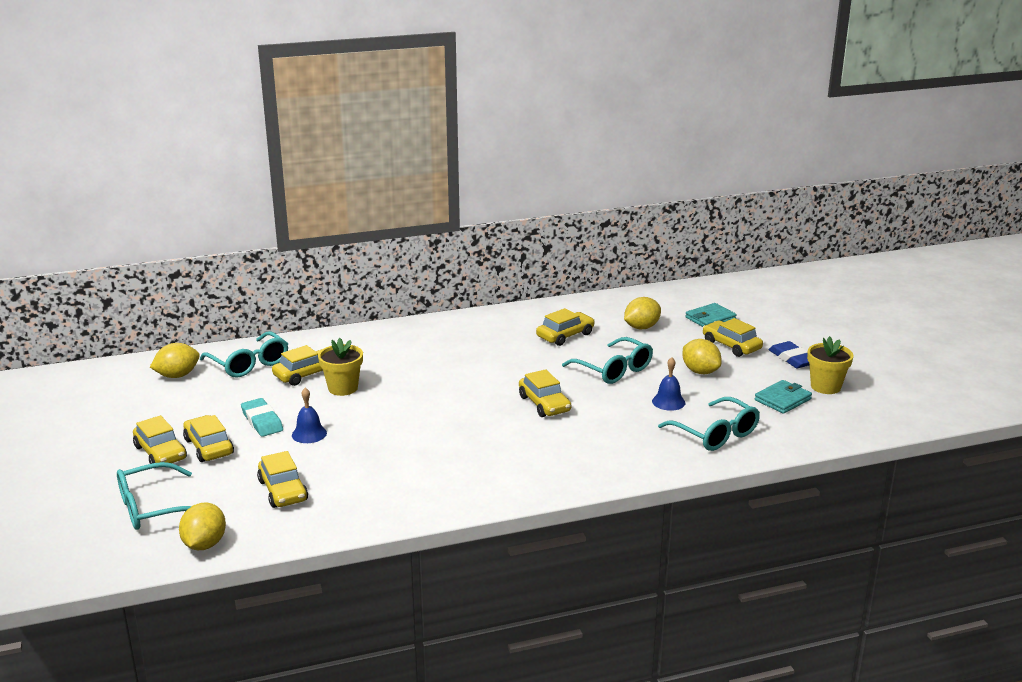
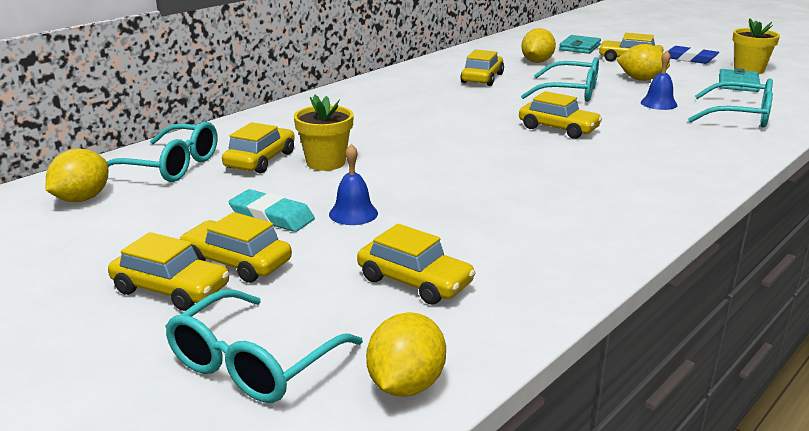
camera: 30 degrees left, 0 degrees up
yellow lemon [179,503,226,550] -> yellow lemon turned 45 degrees clockwise [366,312,446,397]

